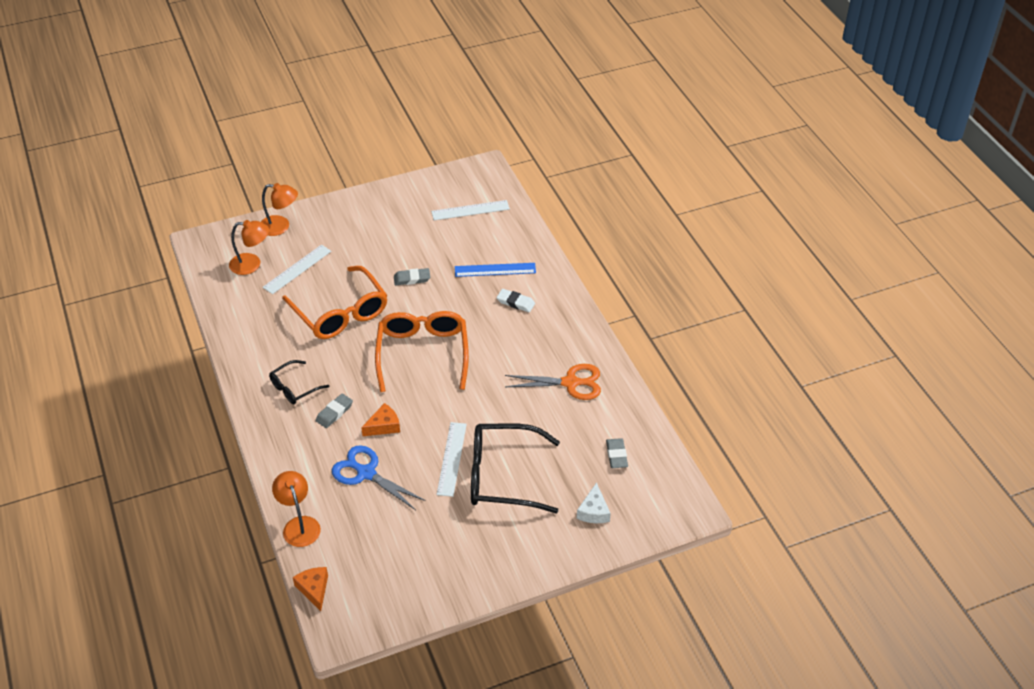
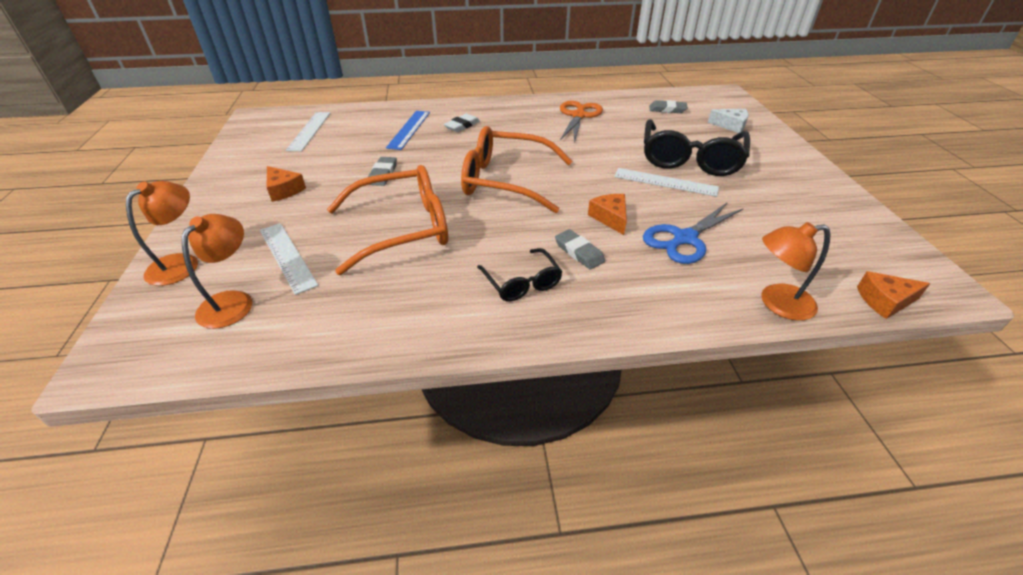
camera: 75 degrees left, 5 degrees down
none -> orange cheese [267,166,306,202]

